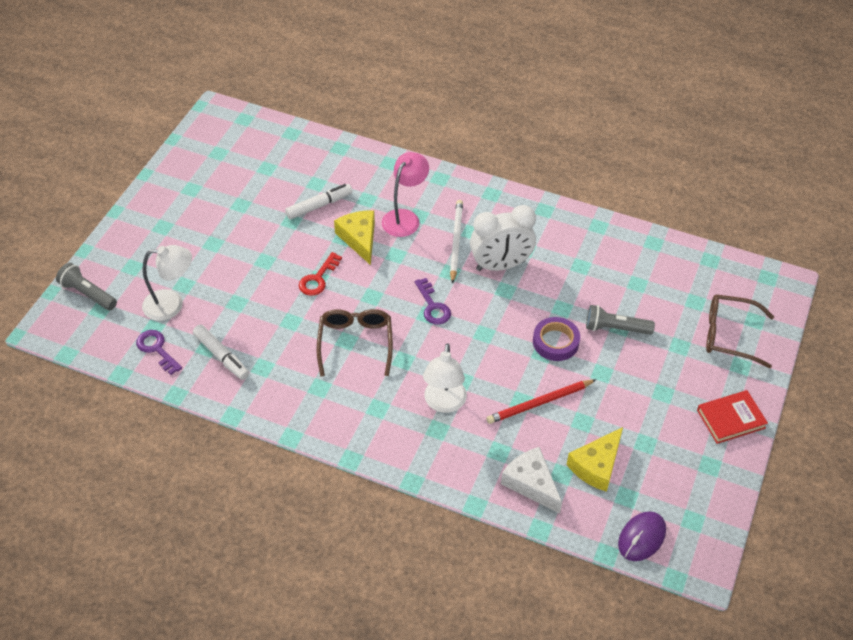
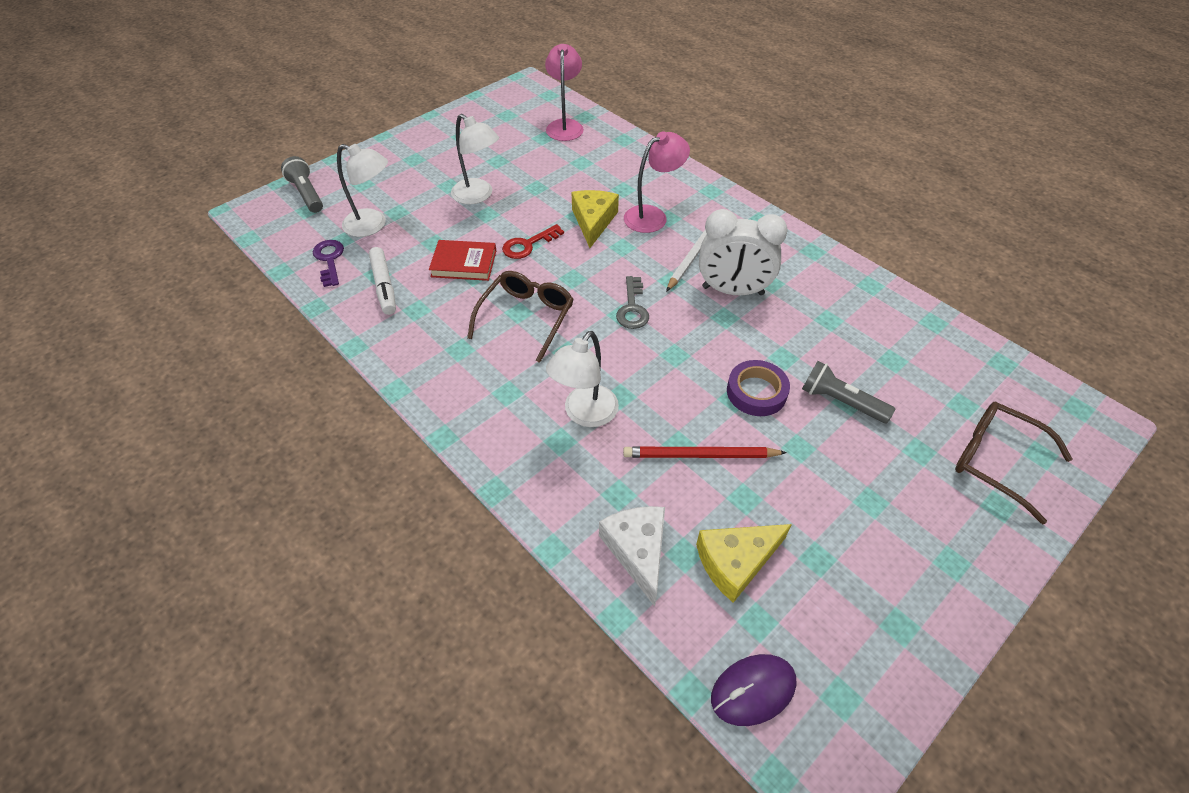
camera: 25 degrees right, 0 degrees up
white marker [285,184,353,220] -> none
purple key [414,278,451,325] -> grey key [616,276,649,329]
red book [697,390,768,444] -> red book moved to [429,240,496,281]
none -> white lamp [451,114,499,204]
none -> pink lamp [545,44,584,141]

